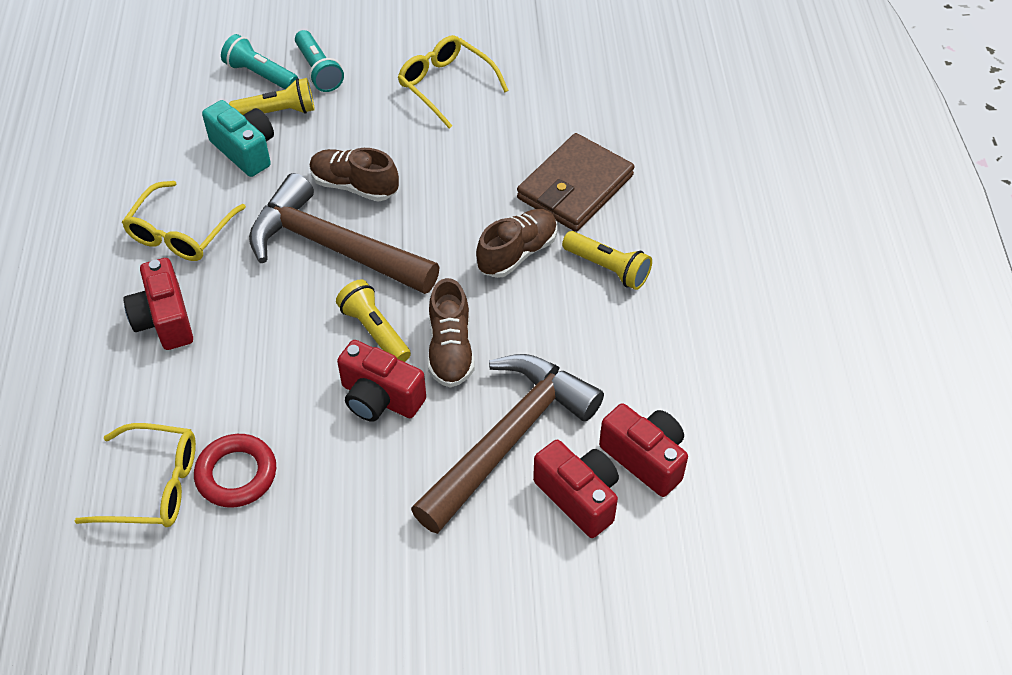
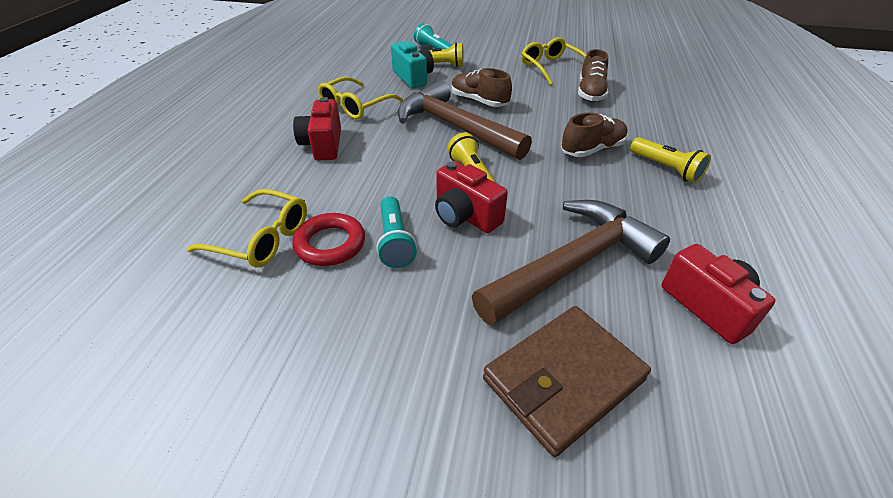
camera: 15 degrees right, 10 degrees down
turquoise flashlight [295,30,344,92] -> turquoise flashlight moved to [376,196,417,268]
brown shoe [428,278,474,388] -> brown shoe moved to [578,49,608,102]
brown wallet [517,133,634,232] -> brown wallet moved to [483,306,651,457]
red camera [533,440,619,538] -> none

